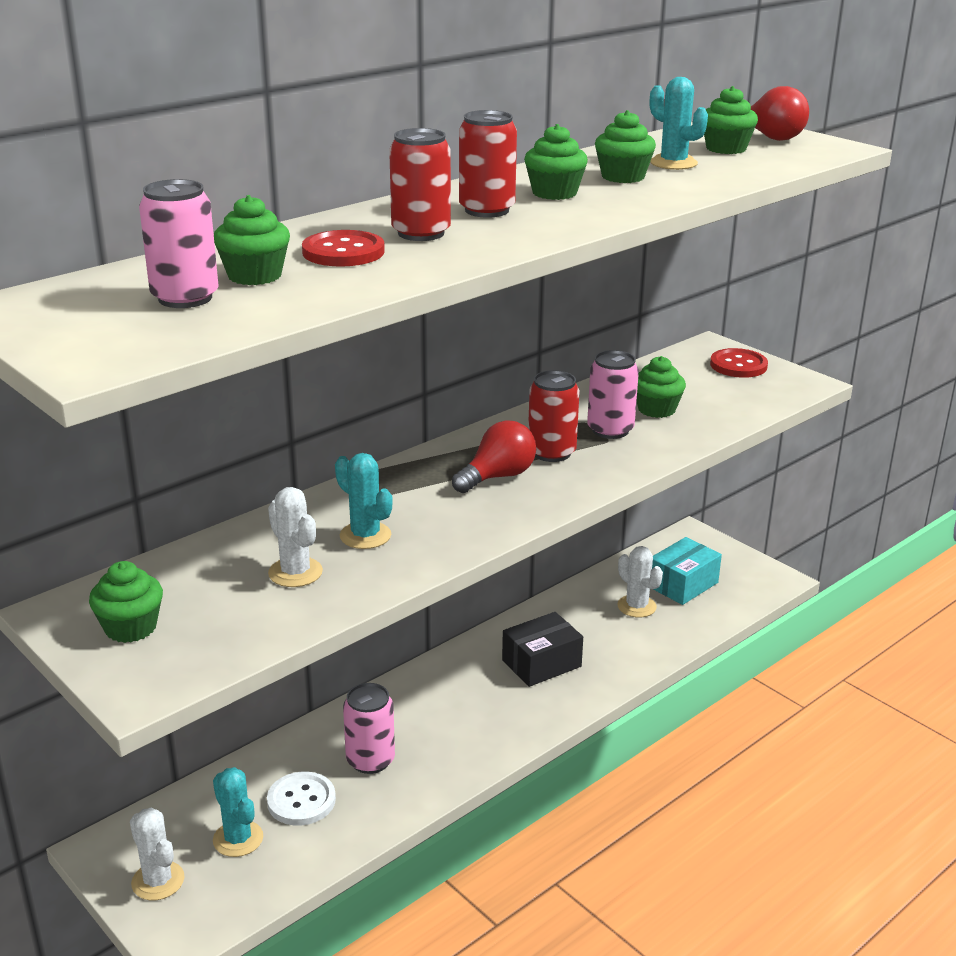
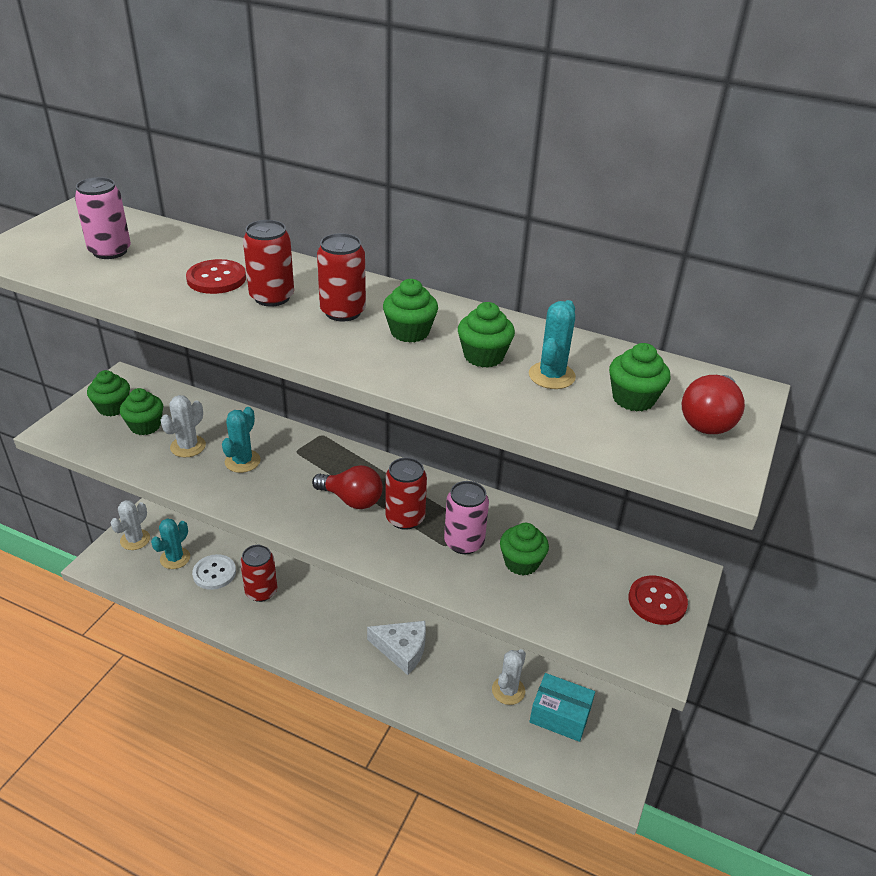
camera: 65 degrees right, 10 degrees up
green cupcake [214,195,290,285] -> green cupcake moved to [120,388,163,435]
pink can [343,683,395,774] -> red can [240,545,277,602]
black box [502,612,583,687] -> white cheese [367,621,426,675]

